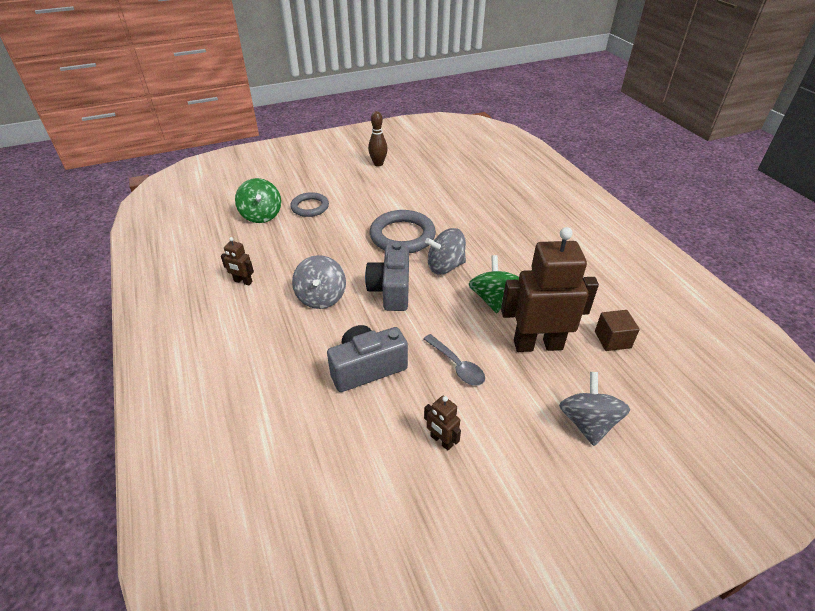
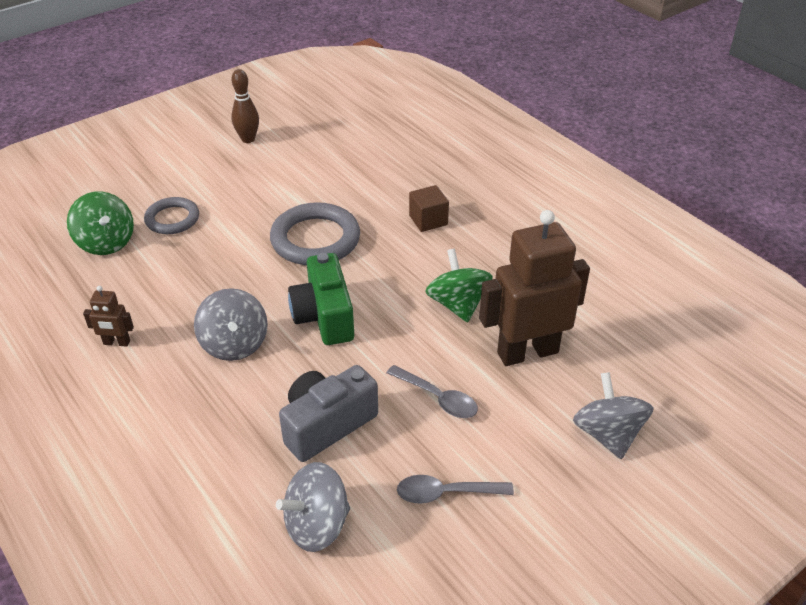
camera: 15 degrees left, 0 degrees up
grey camera [365,242,409,311] -> green camera [288,253,354,345]
brown robot [424,396,461,450] -> grey spoon [397,475,514,504]
grey spinning top [425,228,466,274] -> grey spinning top moved to [276,462,350,552]
brown cube [595,310,640,351] -> brown cube moved to [409,185,449,232]

